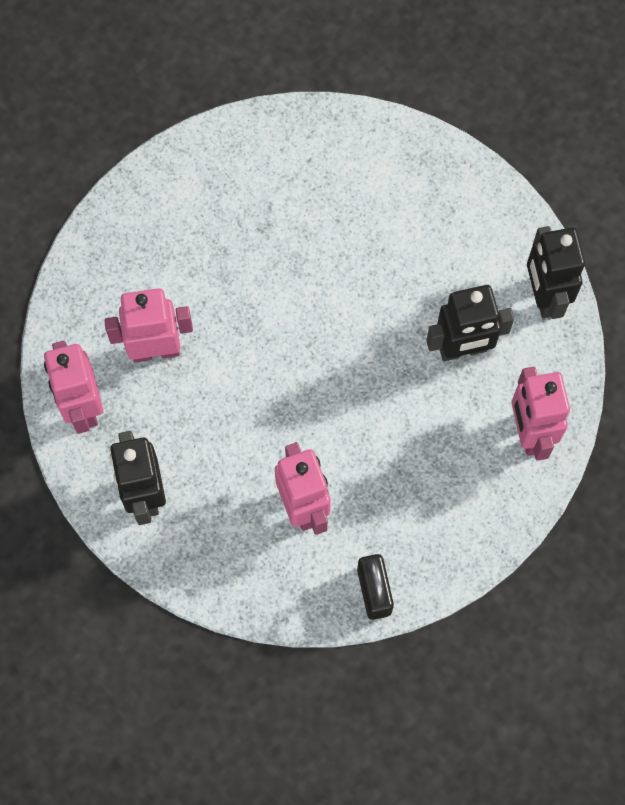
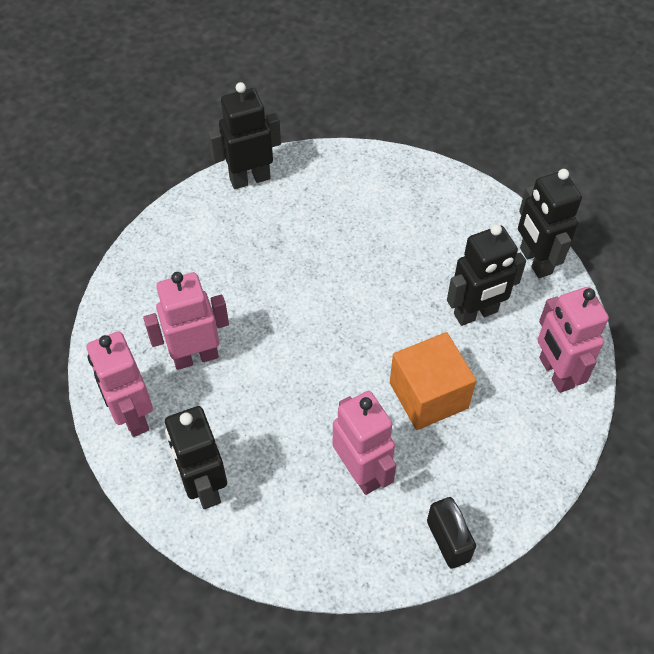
camera: 10 degrees left, 15 degrees down
none -> black robot [208,82,281,189]
none -> orange cube [390,332,476,430]

